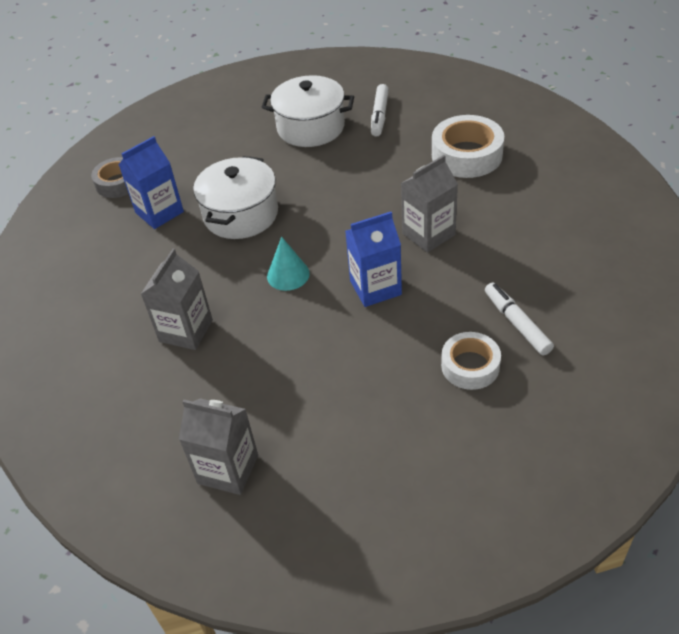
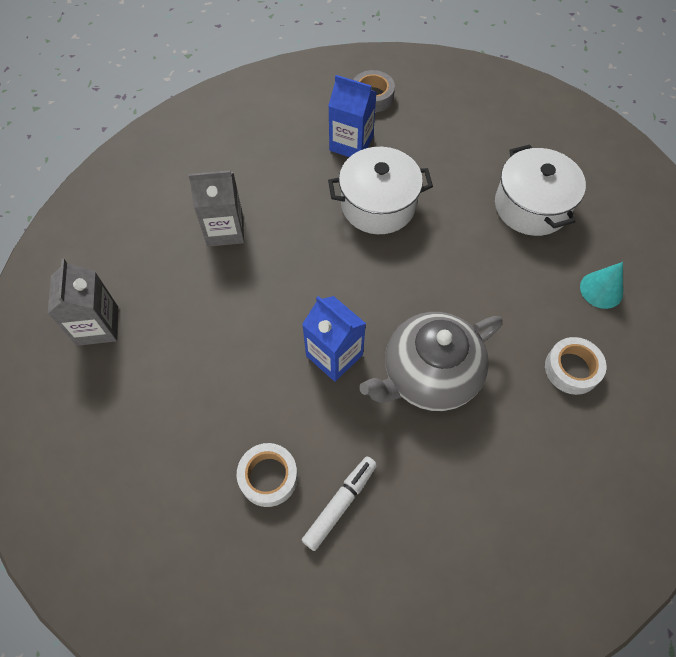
camera: 60 degrees right, 15 degrees up
turquoise cone [267,237,310,291] -> turquoise cone moved to [580,262,623,309]
white marker [371,84,389,137] -> none
grey carton [401,155,458,253] -> grey teapot [359,312,502,411]
white tape [432,115,504,178] -> white tape [545,337,607,395], size x0.65

